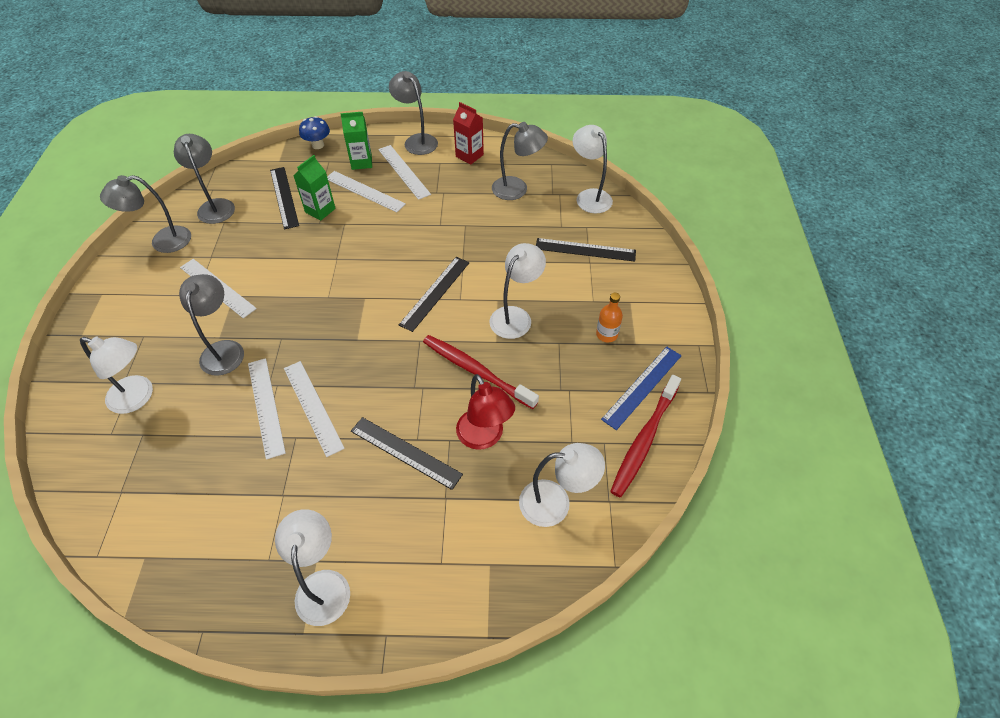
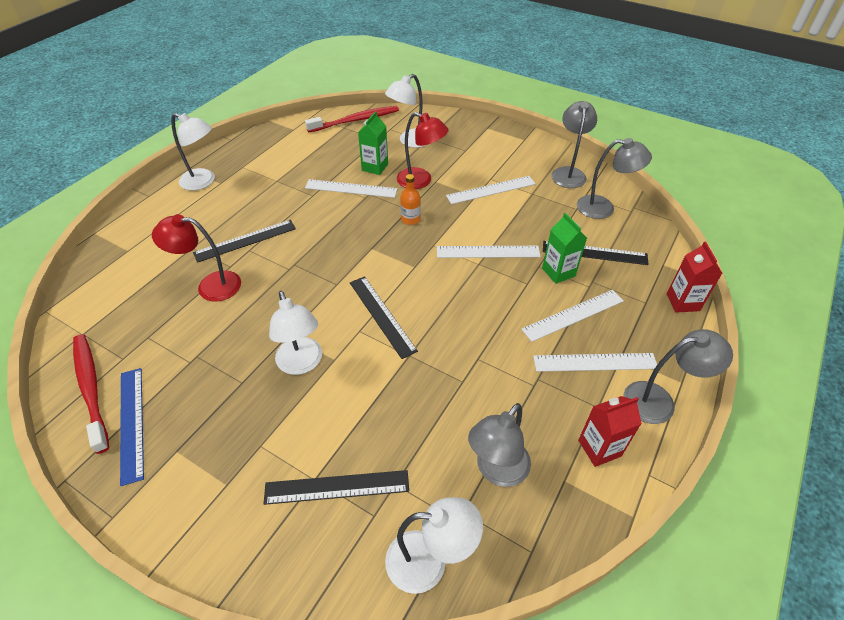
camera: 120 degrees right, 5 degrees down
grey lamp [179,274,244,376] -> red lamp [397,112,449,189]
white ruler [284,361,345,457] -> white ruler moved to [437,246,541,258]
blue mushroom [299,116,330,149] -> red carton [667,242,723,312]
green carton [340,112,372,170] -> green carton moved to [358,111,388,175]
red toothbrush [423,335,539,409] -> red toothbrush moved to [305,106,399,132]
white lamp [519,443,605,527] -> none
black ruler [536,238,636,262] -> black ruler turned 45 degrees clockwise [264,470,409,505]
orange bottle [596,293,623,342] -> orange bottle moved to [400,174,421,225]

